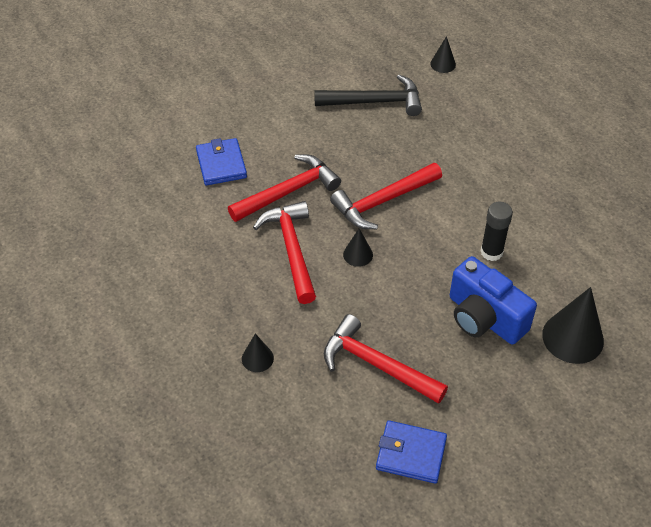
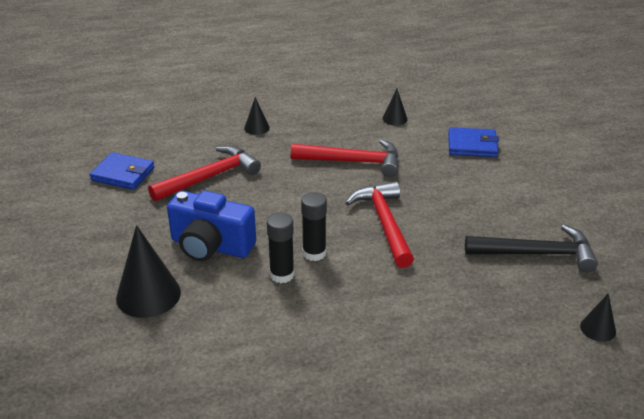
camera: 110 degrees right, 15 degrees down
red hammer [228,154,341,222] -> none
black hammer [314,75,422,116] -> black hammer turned 105 degrees counterclockwise [465,225,598,272]
black cone [343,228,373,267] -> black cone moved to [383,89,407,126]
blue wallet [376,420,447,484] -> blue wallet turned 75 degrees clockwise [90,152,155,190]
blue camera [450,256,537,345] -> blue camera turned 135 degrees counterclockwise [167,191,256,261]
none -> black glue stick [301,192,327,261]

